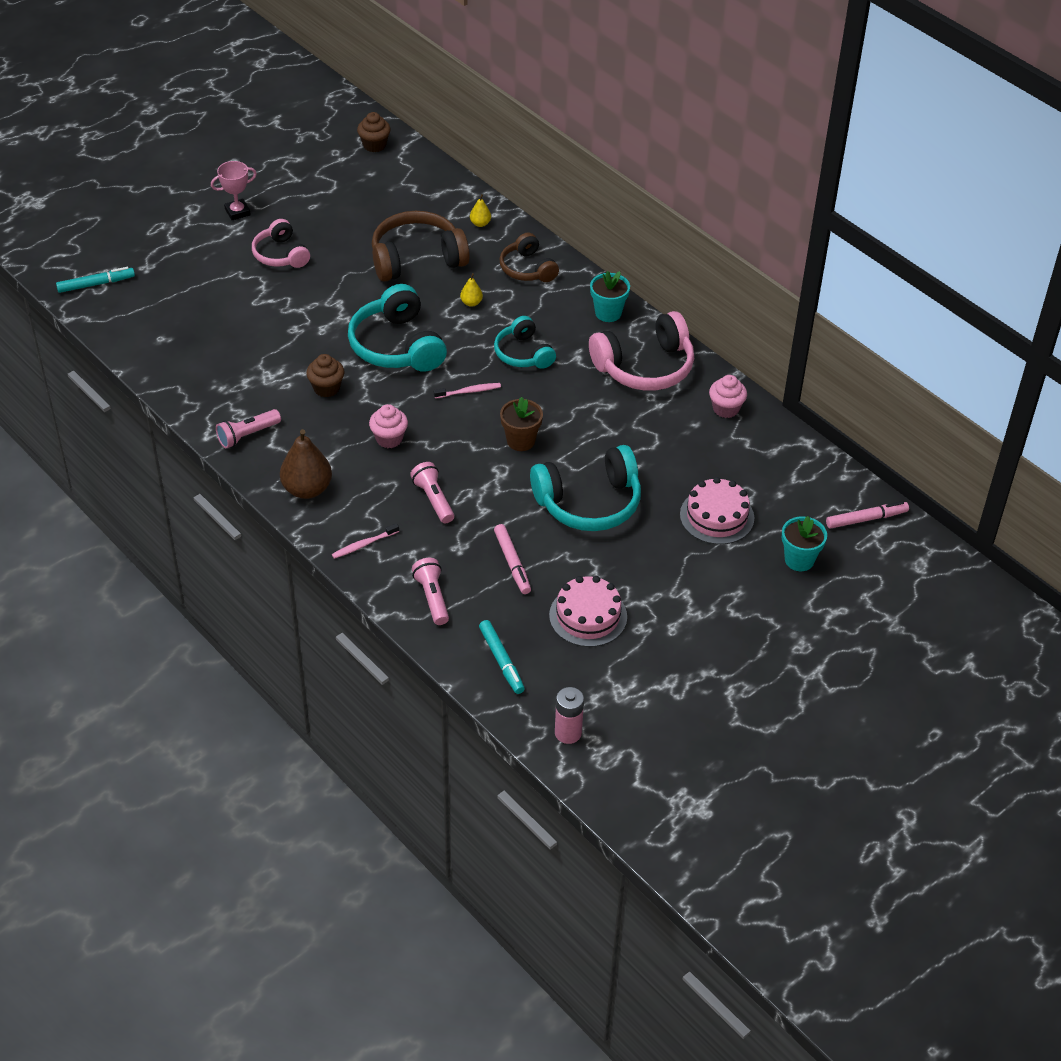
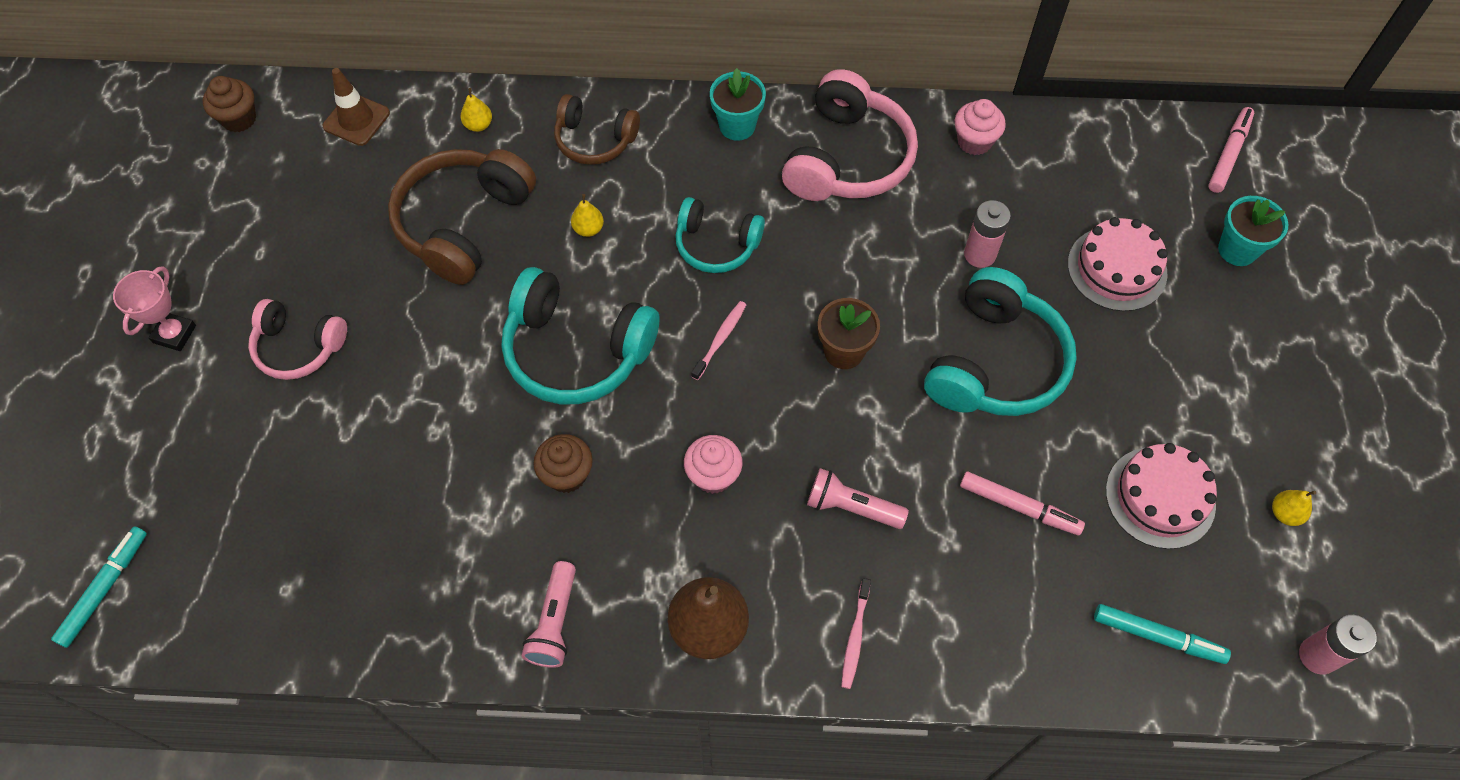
camera: 45 degrees left, 15 degrees up
pink flashlight [412,558,449,625] -> none
none -> brown traffic cone [323,68,390,146]
none -> pink battery [964,200,1011,268]
none -> yellow pear [1272,490,1316,526]

